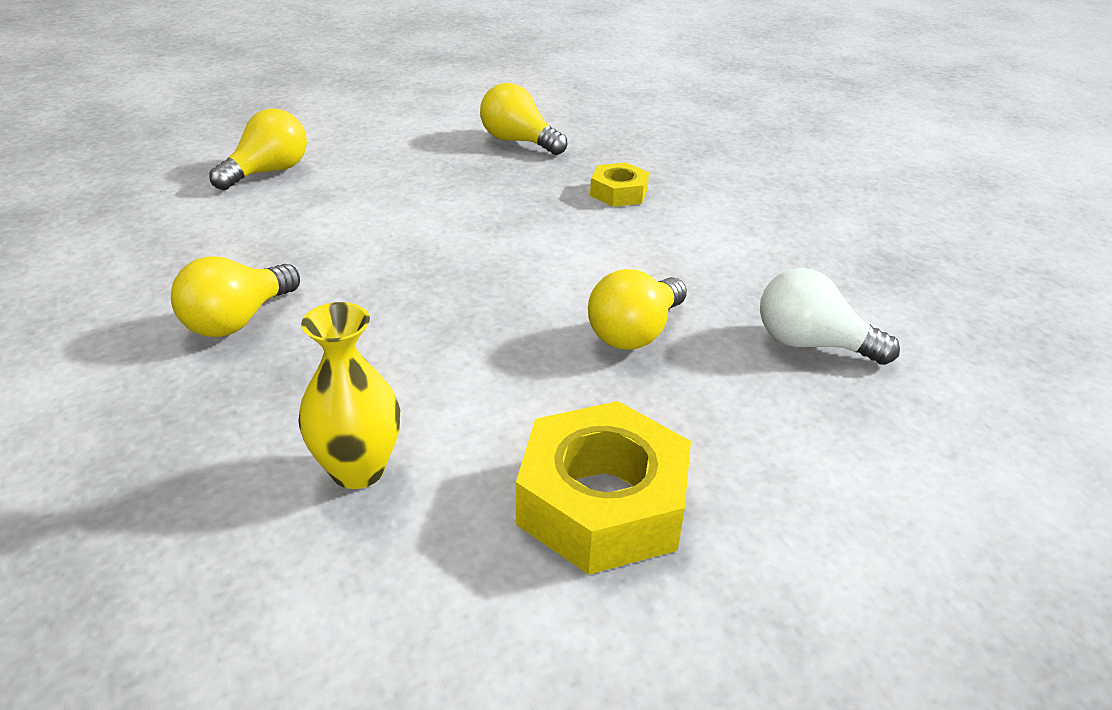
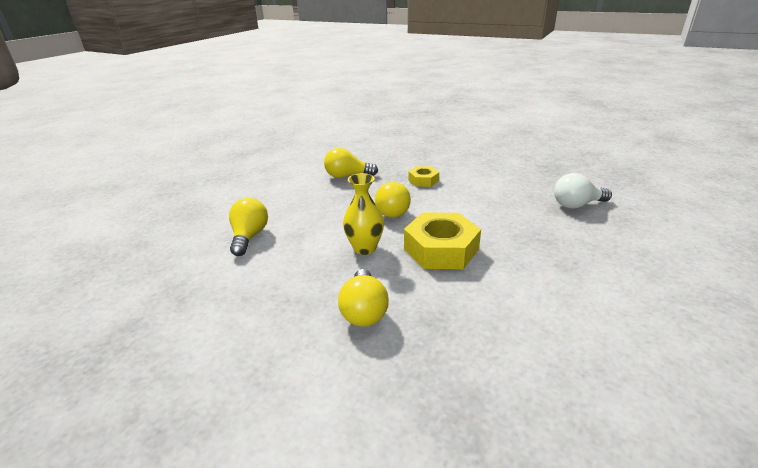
camera: 35 degrees left, 5 degrees down
yellow vase [299,302,400,489] -> yellow vase moved to [343,173,384,255]
yellow nut [516,401,691,575] -> yellow nut moved to [404,213,481,269]
yellow light bulb [588,269,687,350] -> yellow light bulb moved to [375,182,411,218]

